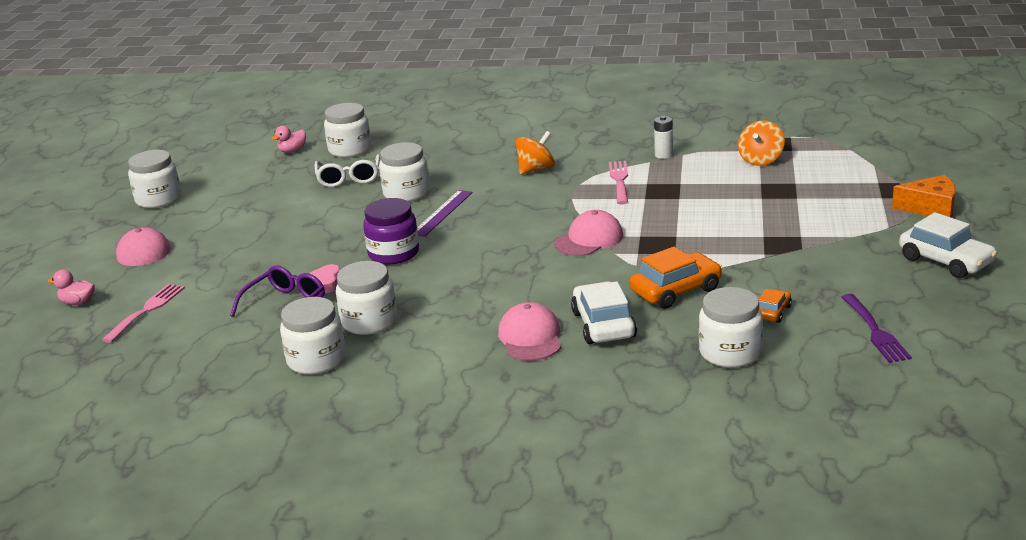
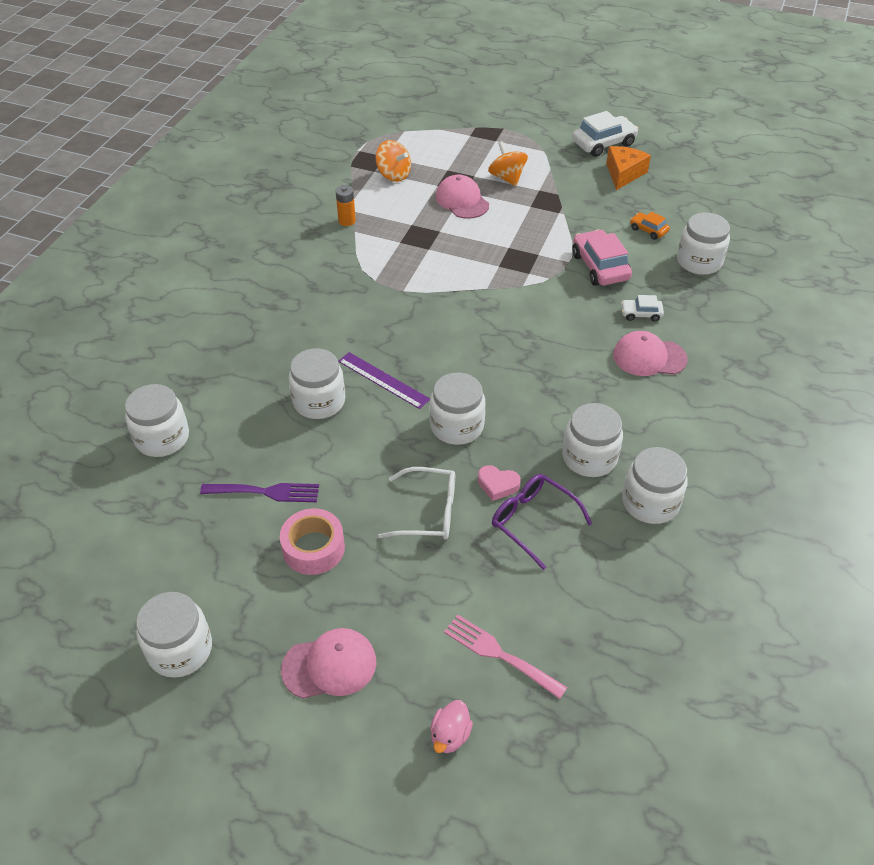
camera: 80 degrees left, 20 degrees up
pink duck [271,126,306,153] -> none
white glasses [315,154,380,187] -> white glasses moved to [378,467,455,540]
purple jar [363,198,419,265] -> white jar [430,373,486,445]
orange spinning top [515,131,555,174] -> orange spinning top moved to [488,141,528,186]
pink cap [554,210,623,256] -> pink cap moved to [436,175,489,219]
white car [571,281,637,344] -> white car [621,295,664,321], size x0.54
pink fork [609,161,628,204] -> none
orange car [629,247,722,309] -> pink car [572,229,632,286]
white battery [654,116,673,159] -> orange battery [336,185,356,226]
purple fork [842,294,912,363] -> purple fork moved to [200,483,319,502]
orange cheese [892,175,956,218] -> orange cheese moved to [606,146,651,190]
none -> pink tape [280,509,345,575]

